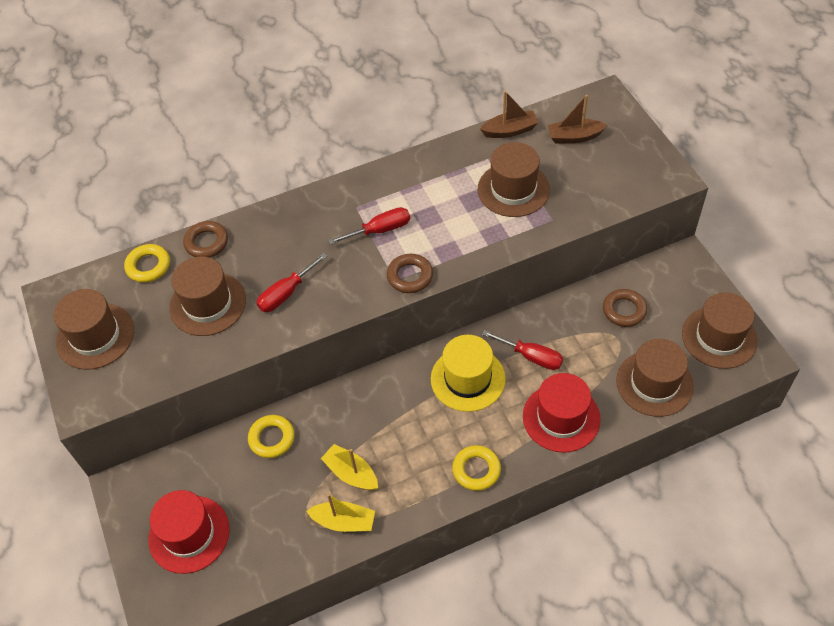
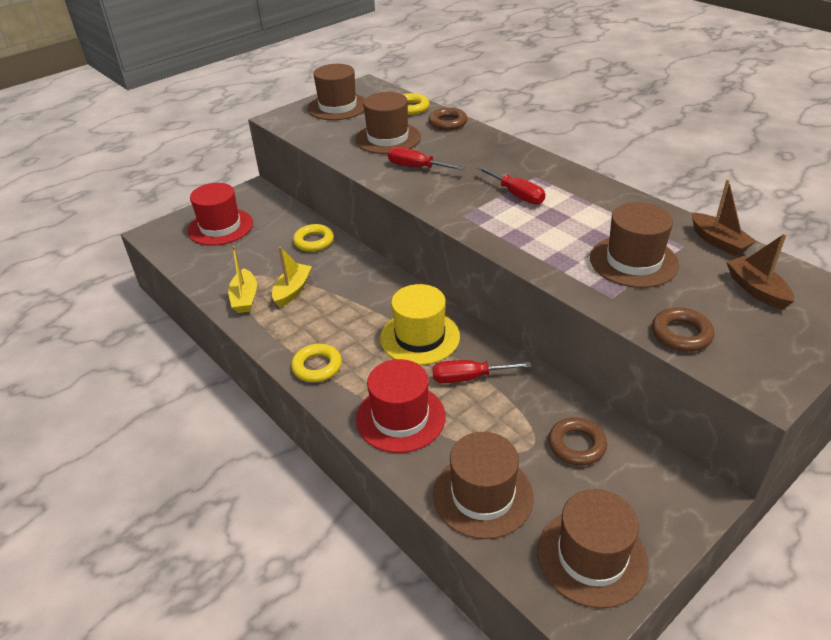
camera: 70 degrees right, 15 degrees down
brown ring [387,254,433,293] -> brown ring moved to [652,307,715,352]
red screwdriver [482,330,563,370] -> red screwdriver turned 75 degrees clockwise [432,360,531,383]

